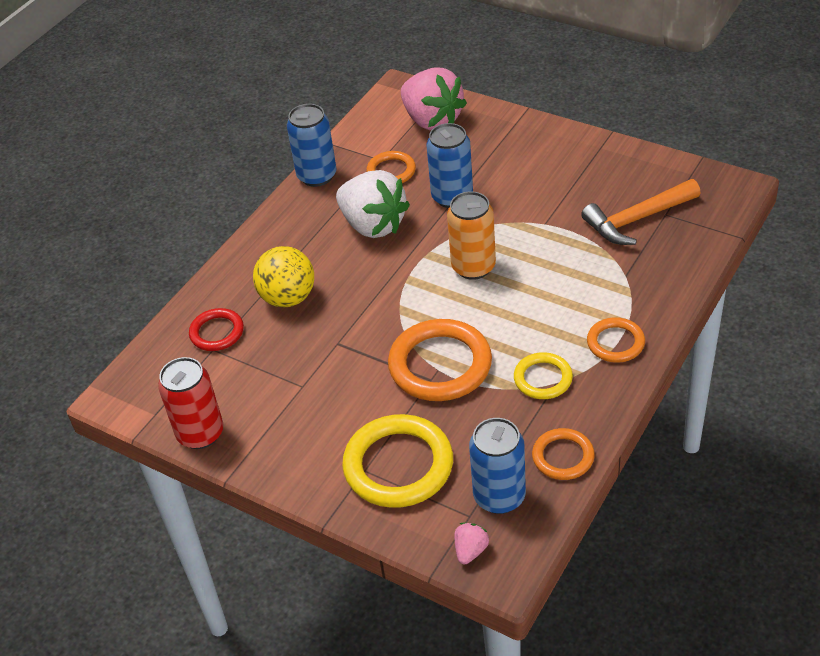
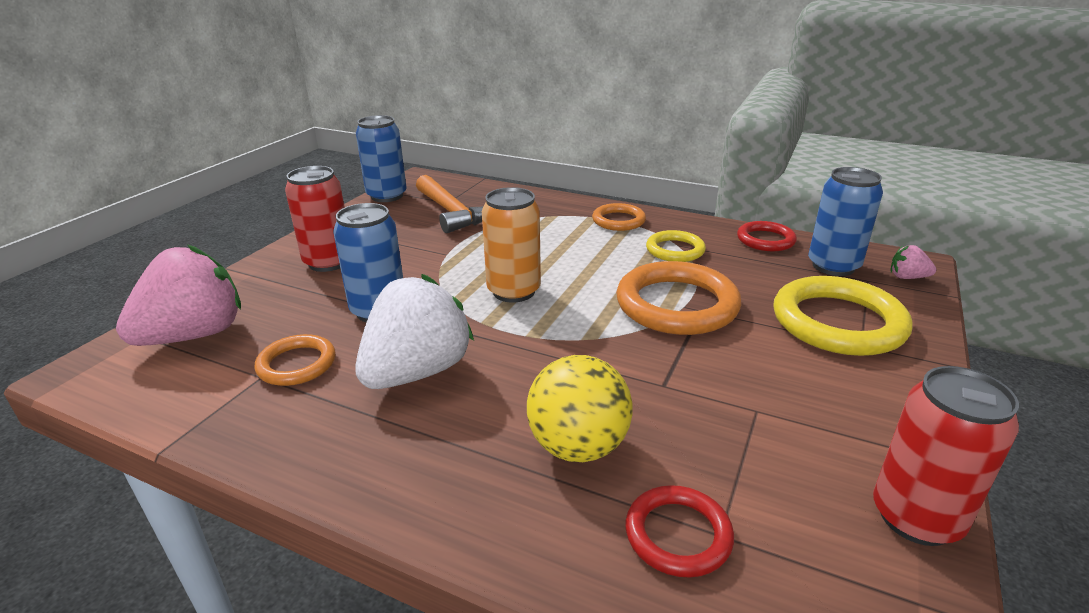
camera: 100 degrees left, 15 degrees down
blue can [287,104,336,187] -> blue can moved to [356,115,407,202]
orange ring [532,428,595,480] -> red ring [737,221,797,251]
none -> red can [285,166,345,272]

